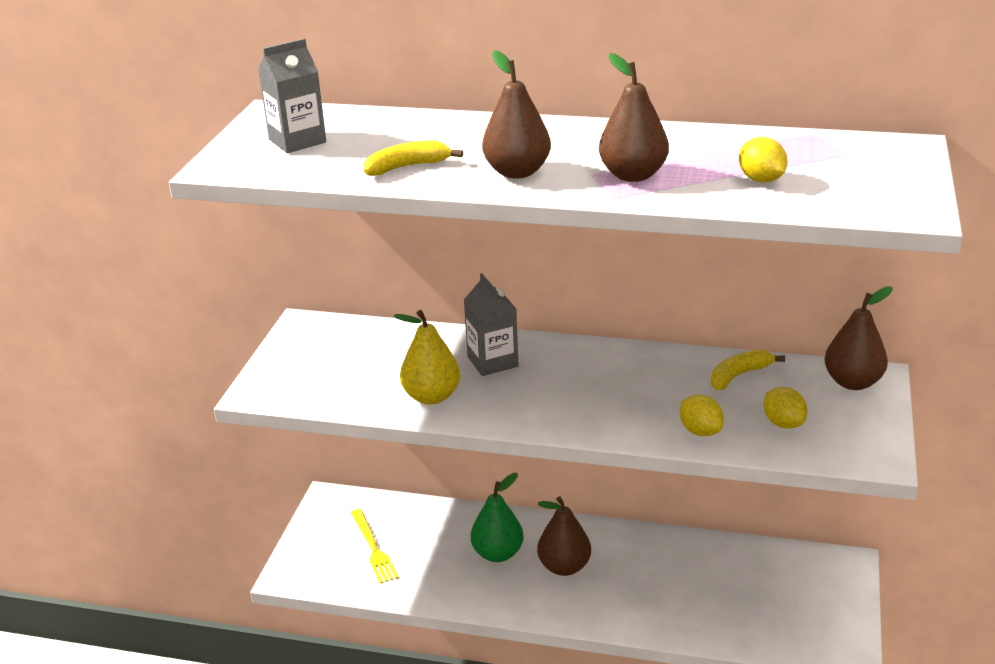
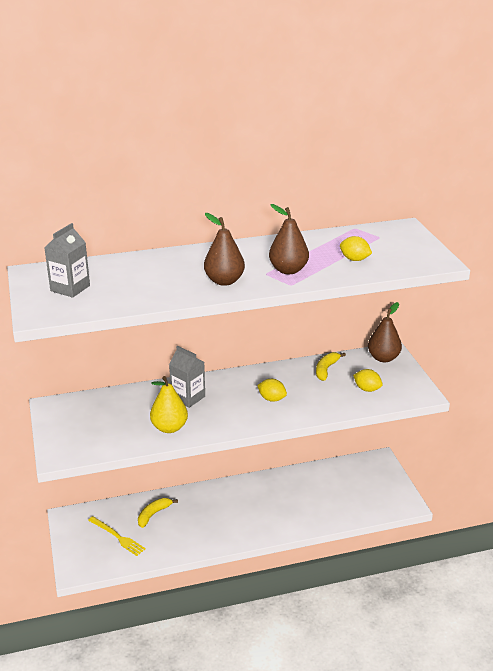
camera: 30 degrees left, 0 degrees up
yellow banana [363,140,463,176] -> yellow banana moved to [138,498,178,528]
green pear [471,473,524,562] -> none
brown pear [537,496,591,576] -> none
yellow lemon [680,395,724,436] -> yellow lemon moved to [257,379,287,402]

